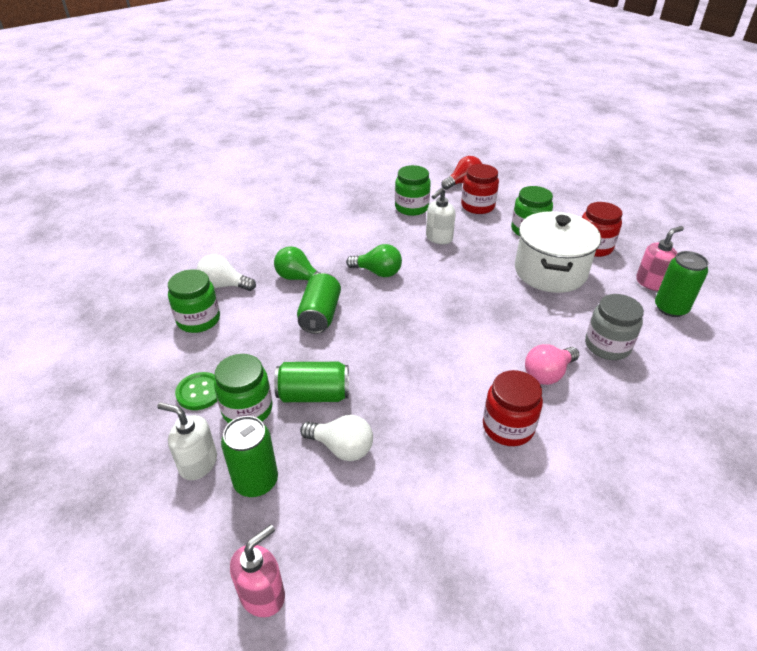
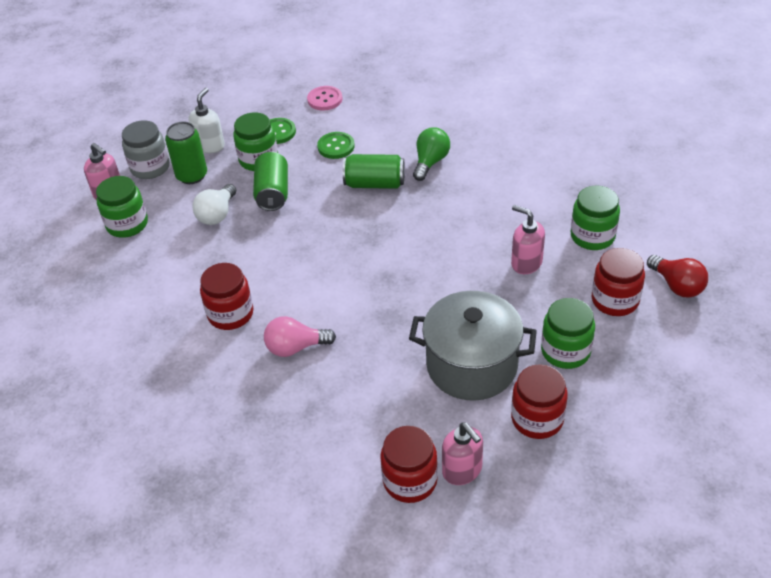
camera: 90 degrees right, 5 degrees up
green jar [168,269,220,333] -> green jar moved to [96,176,148,238]
white light bulb [197,254,256,291] -> none
green light bulb [346,244,402,277] -> none
white soap dispenser [426,188,456,245] -> pink soap dispenser [511,205,545,274]
white pot [515,211,601,293] -> grey pot [409,291,537,401]
pink light bulb [525,344,579,385] -> pink light bulb turned 60 degrees counterclockwise [264,316,336,357]
grey jar [585,294,644,360] -> grey jar moved to [122,120,170,179]
green can [655,251,708,317] -> red jar [380,426,438,503]
none -> pink button [307,86,343,110]
none -> green button [317,132,355,159]

